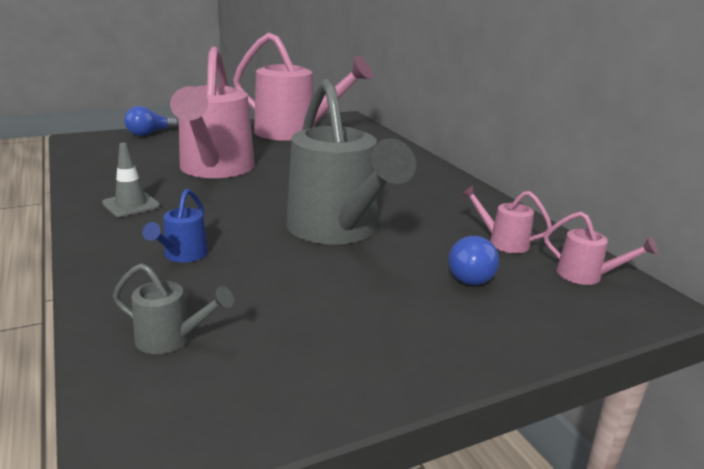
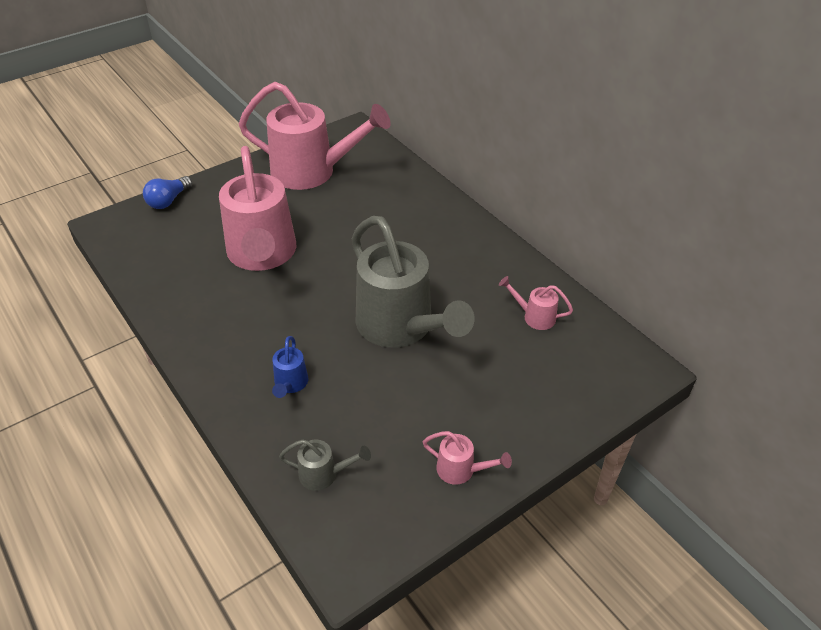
camera: 10 degrees left, 20 degrees up
grey traffic cone [102,143,160,217] -> none
blue light bulb [449,236,499,285] -> none
pink watering can [544,212,658,285] -> pink watering can moved to [423,431,512,485]

